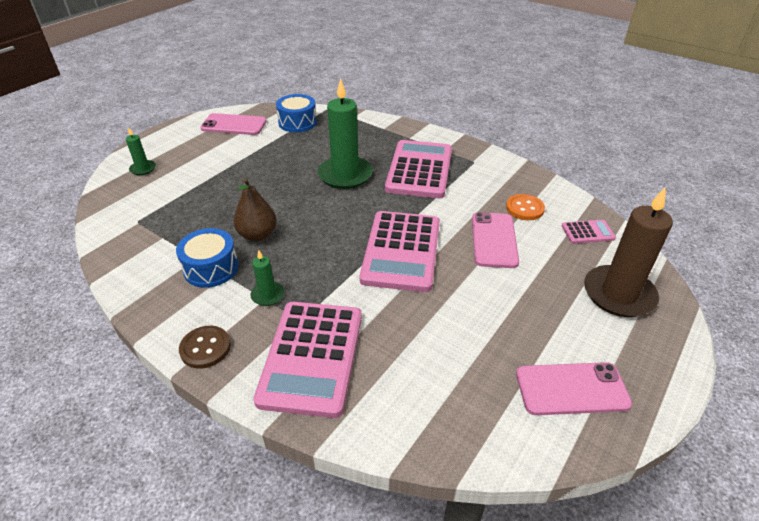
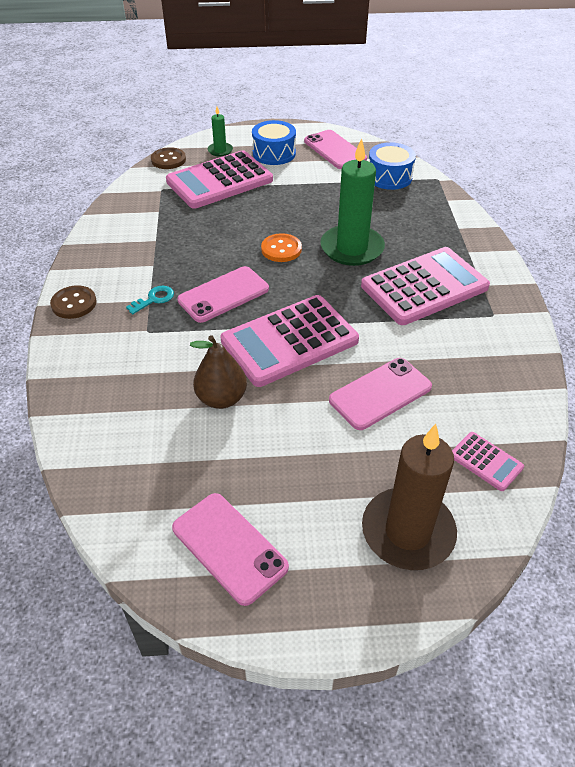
camera: 50 degrees right, 5 degrees up
blue drum [176,228,239,288] -> blue drum moved to [252,120,296,165]
brown pear [234,178,277,241] -> brown pear moved to [190,335,247,409]
green candle [250,250,284,306] -> turquoise key [126,286,174,314]
pink calculator [253,302,362,418] -> pink calculator moved to [166,150,273,209]
orange button [506,194,545,220] -> orange button moved to [261,233,302,262]
none -> brown button [151,147,186,169]
none -> pink phone [177,266,269,323]

